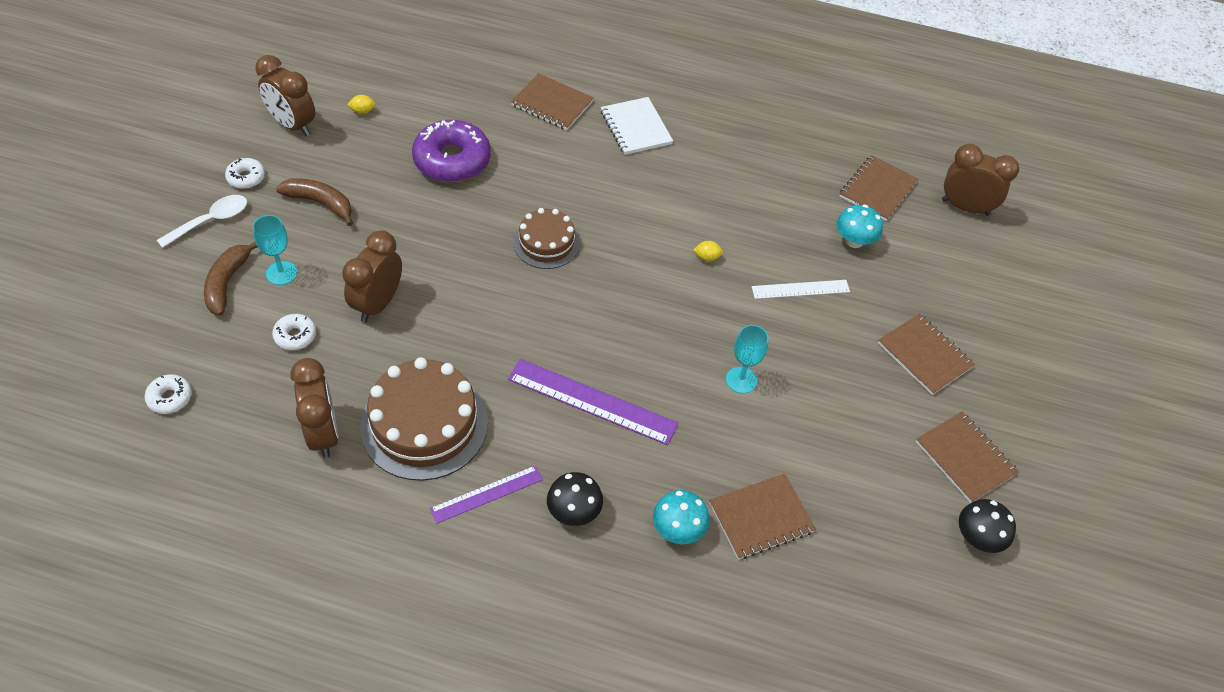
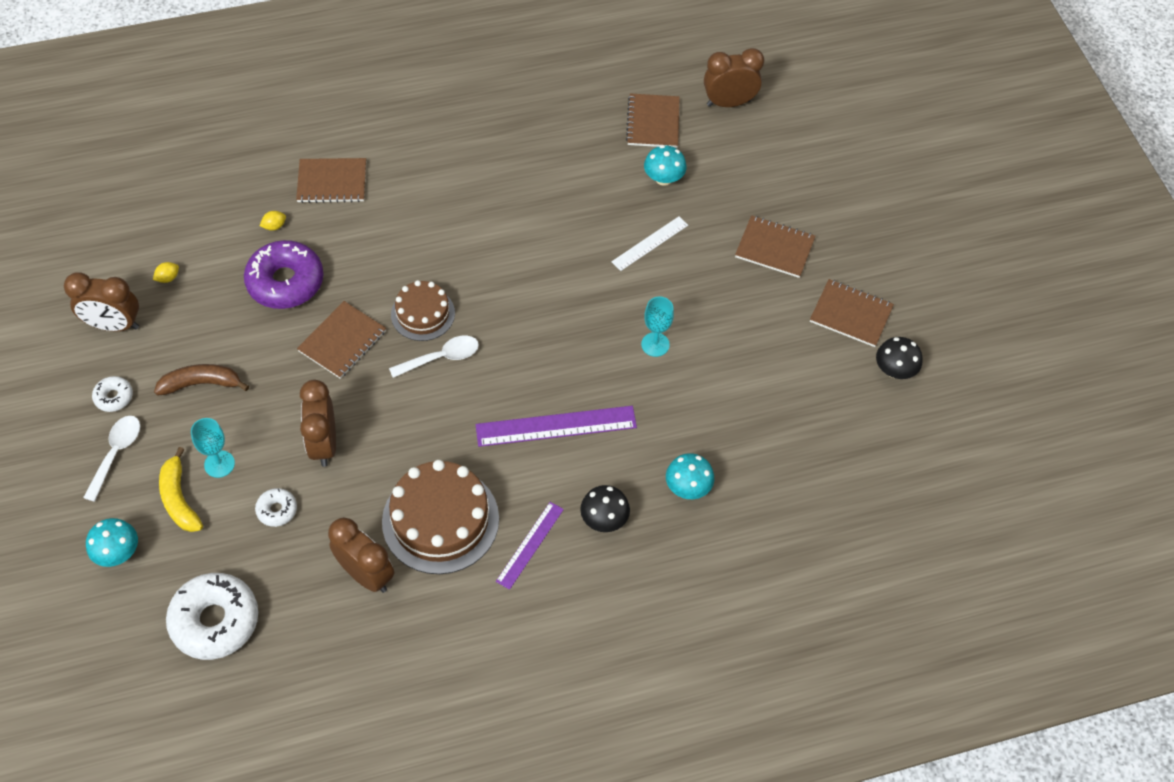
camera: 30 degrees left, 5 degrees up
white donut [145,374,192,414] -> white donut [166,573,258,660], size x2.09
brown banana [204,242,257,316] -> yellow banana [159,447,203,532]
white notebook [601,97,673,155] -> none
yellow lemon [693,241,723,262] -> yellow lemon moved to [260,211,286,231]
brown notebook [709,474,816,560] -> brown notebook moved to [297,301,386,379]
none -> turquoise mushroom [86,518,138,567]
none -> white spoon [389,336,479,378]

